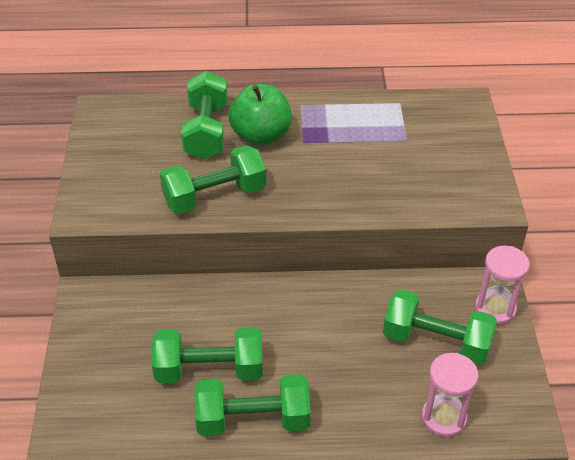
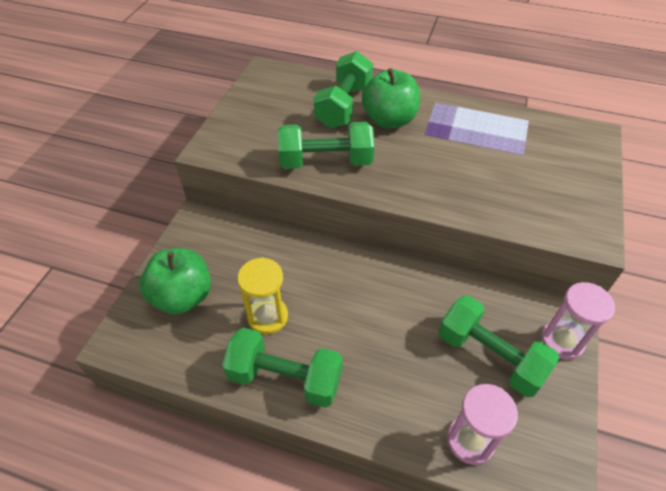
camera: 20 degrees right, 5 degrees up
green dumbbell [152,327,263,383] -> yellow hourglass [238,257,288,334]
none -> green apple [140,248,211,315]

